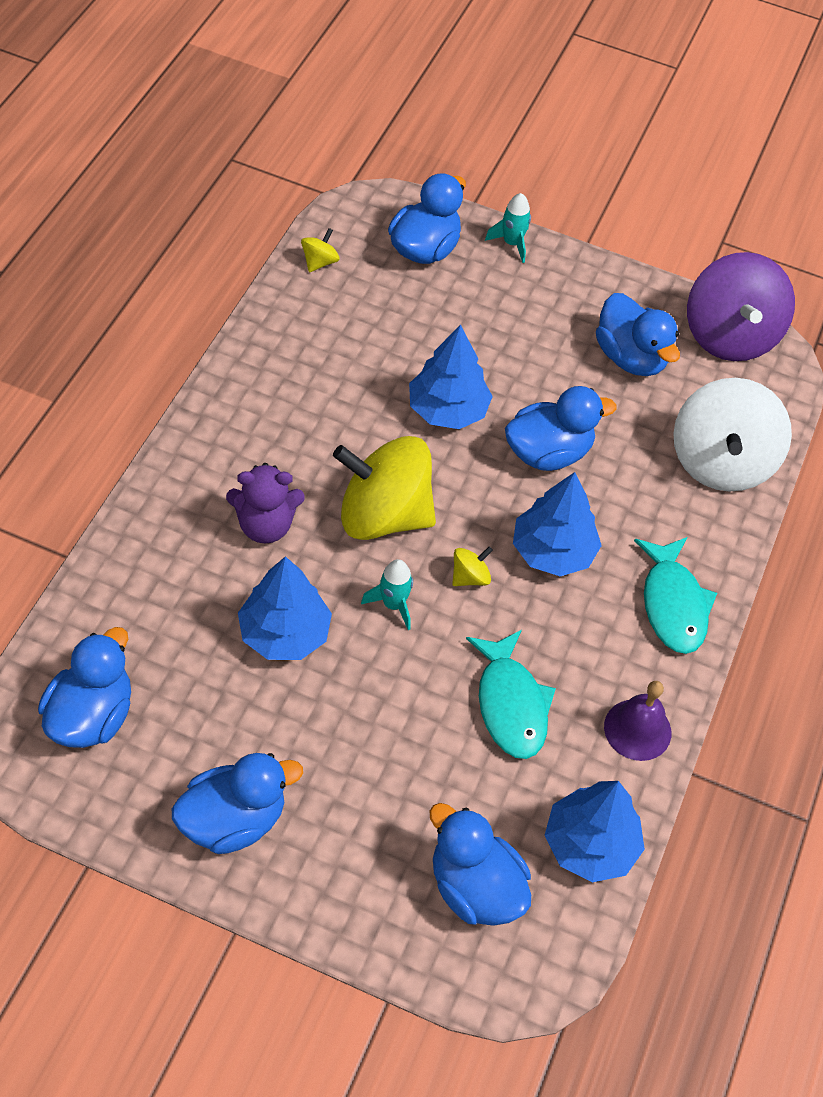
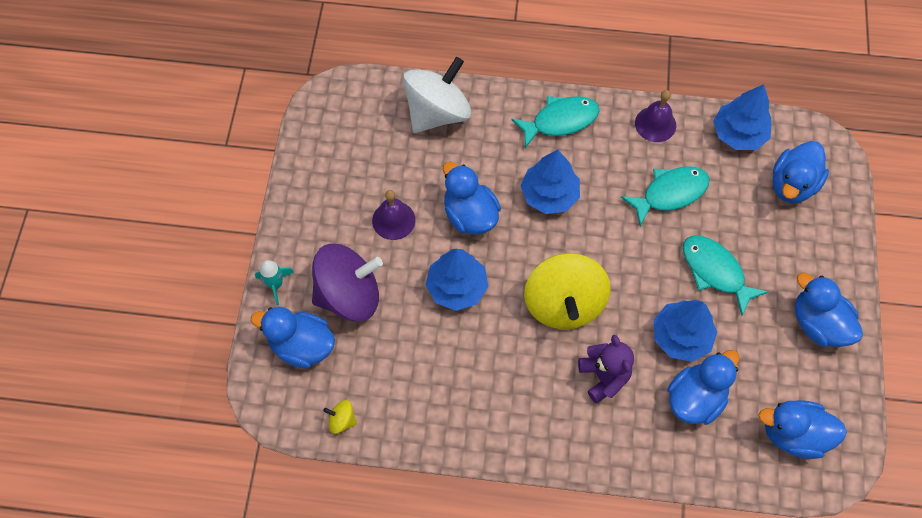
camera: 100 degrees left, 10 degrees up
turquoise rocket [361,559,413,630] -> none
yellow spinning top [452,546,493,586] -> none
blue duck [596,293,680,376] -> blue duck moved to [667,350,739,425]
white spinning top [673,378,792,492] -> white spinning top turned 45 degrees counterclockwise [403,57,471,133]
purple spinning top [687,252,795,361] -> purple spinning top moved to [312,244,383,321]
none -> purple bell [372,190,415,240]
none -> turquoise fish [683,236,768,316]

